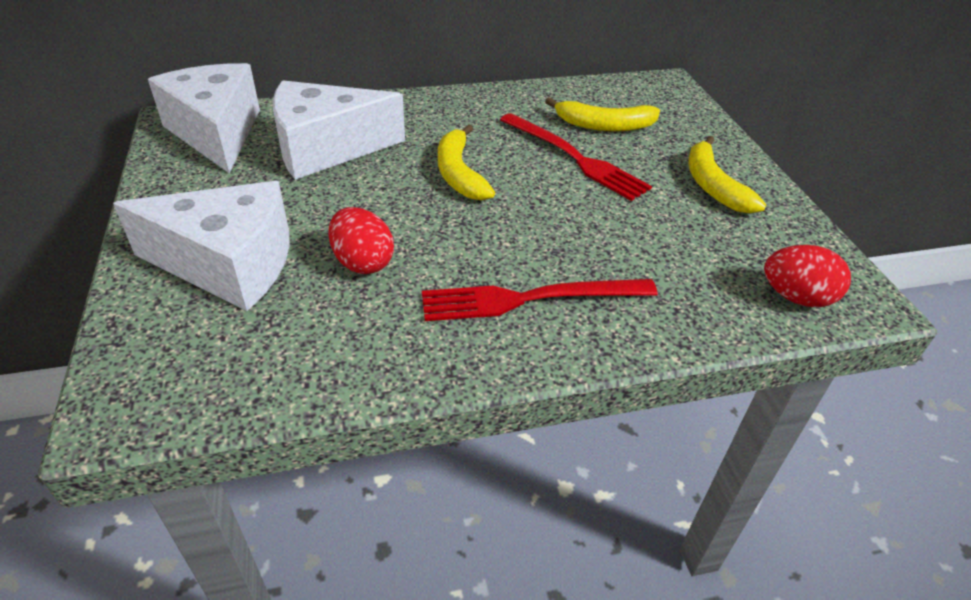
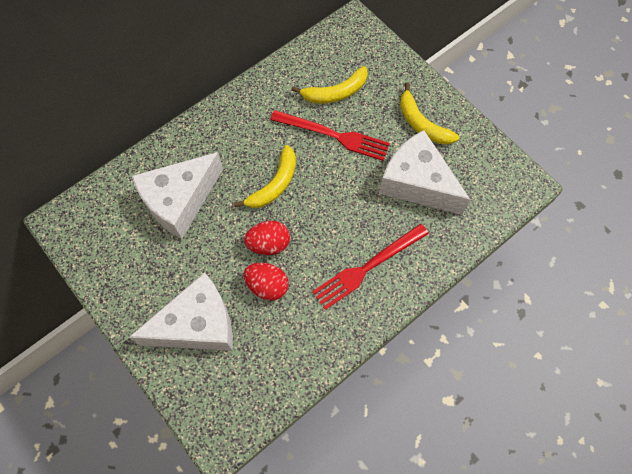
camera: 25 degrees left, 25 degrees up
white cheese [148,63,260,173] -> white cheese moved to [379,130,471,215]
yellow banana [438,124,495,201] -> yellow banana turned 105 degrees counterclockwise [234,145,296,208]
red egg [764,245,851,307] -> red egg moved to [244,221,290,255]

